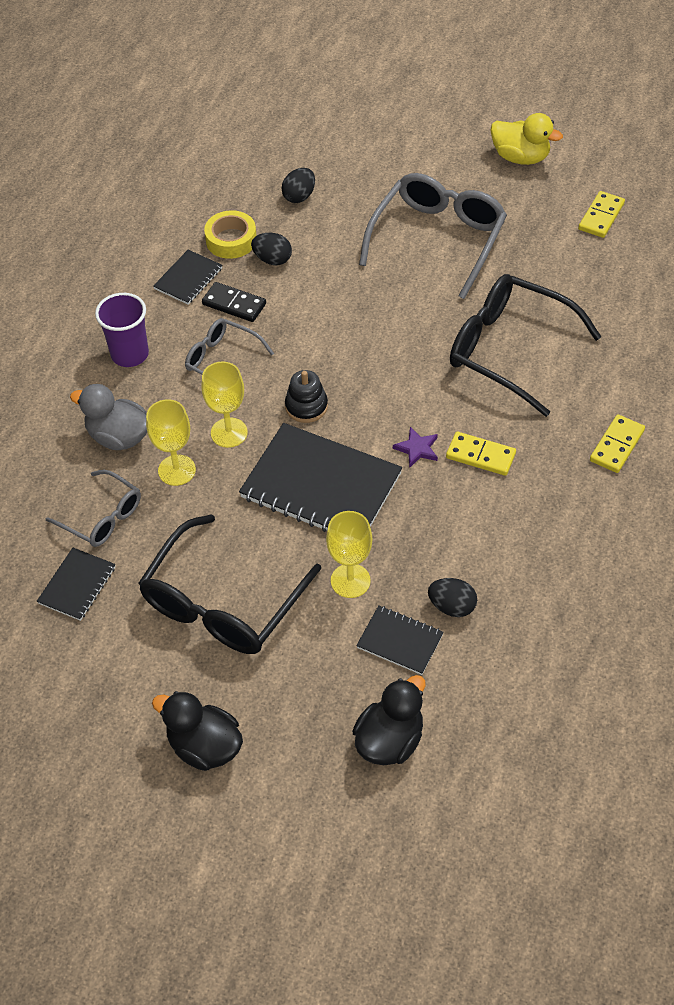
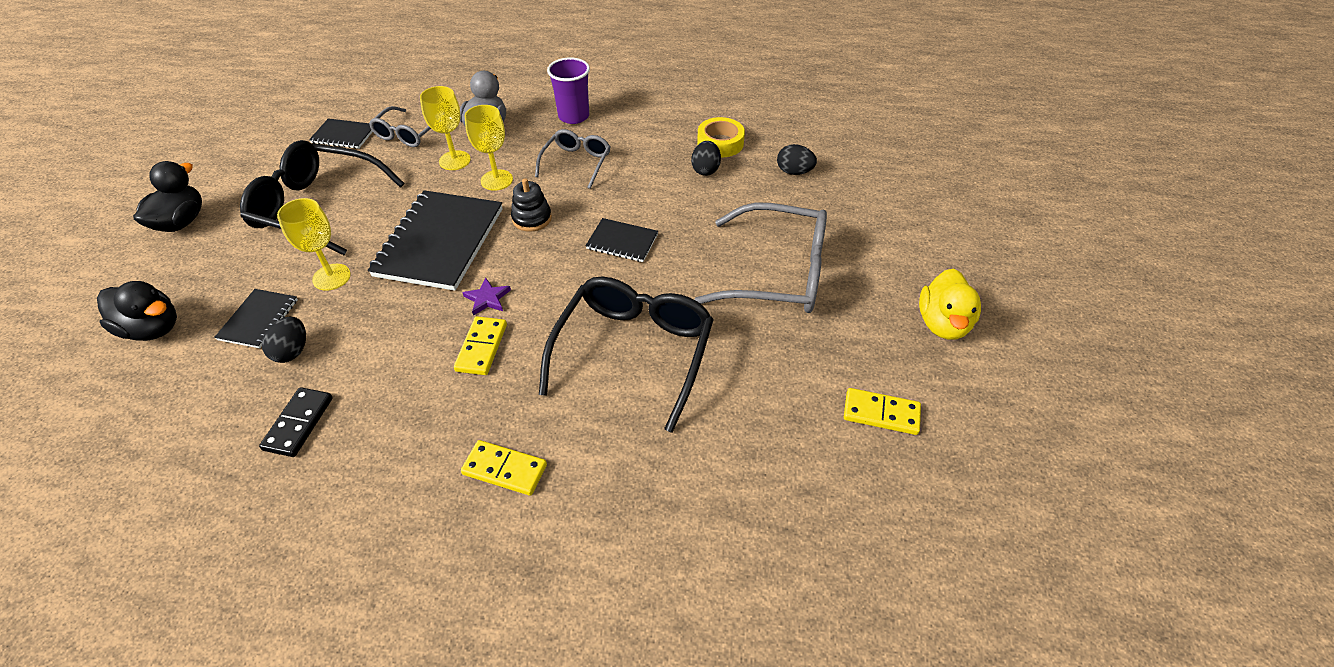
camera: 75 degrees right, 5 degrees down
black notebook [153,250,222,304] -> black notebook moved to [586,218,658,262]
black domino [202,282,266,322] -> black domino moved to [259,387,333,457]

